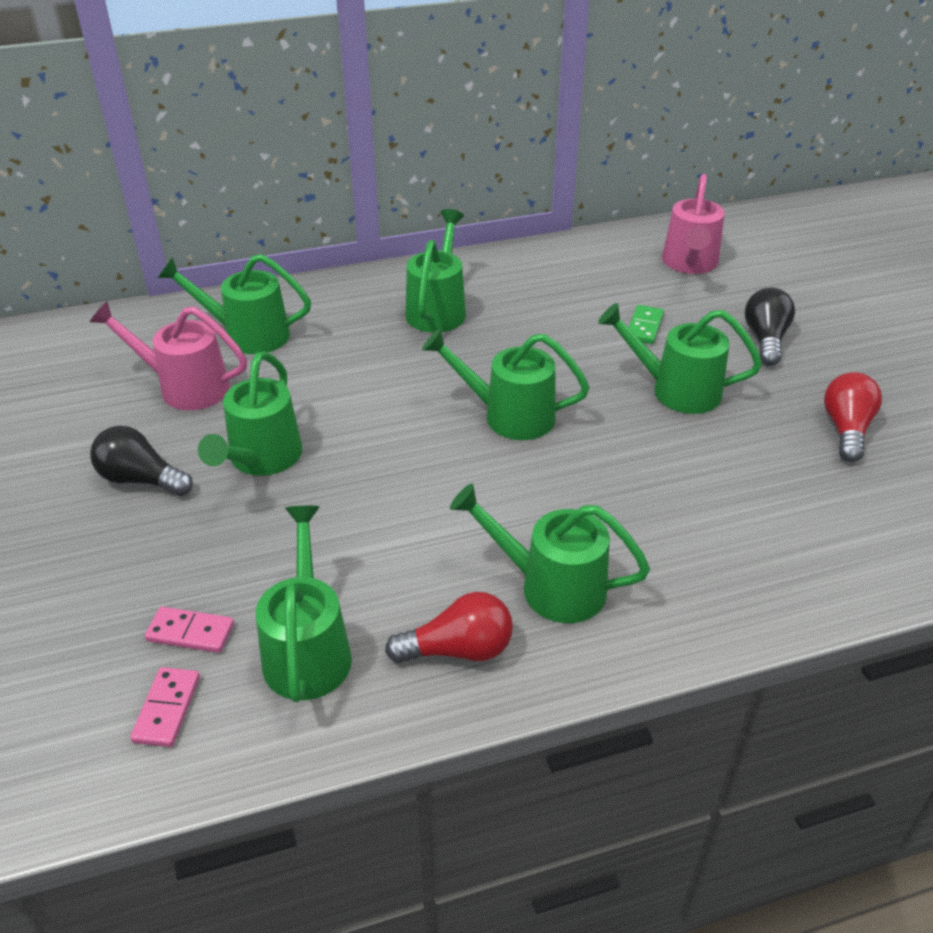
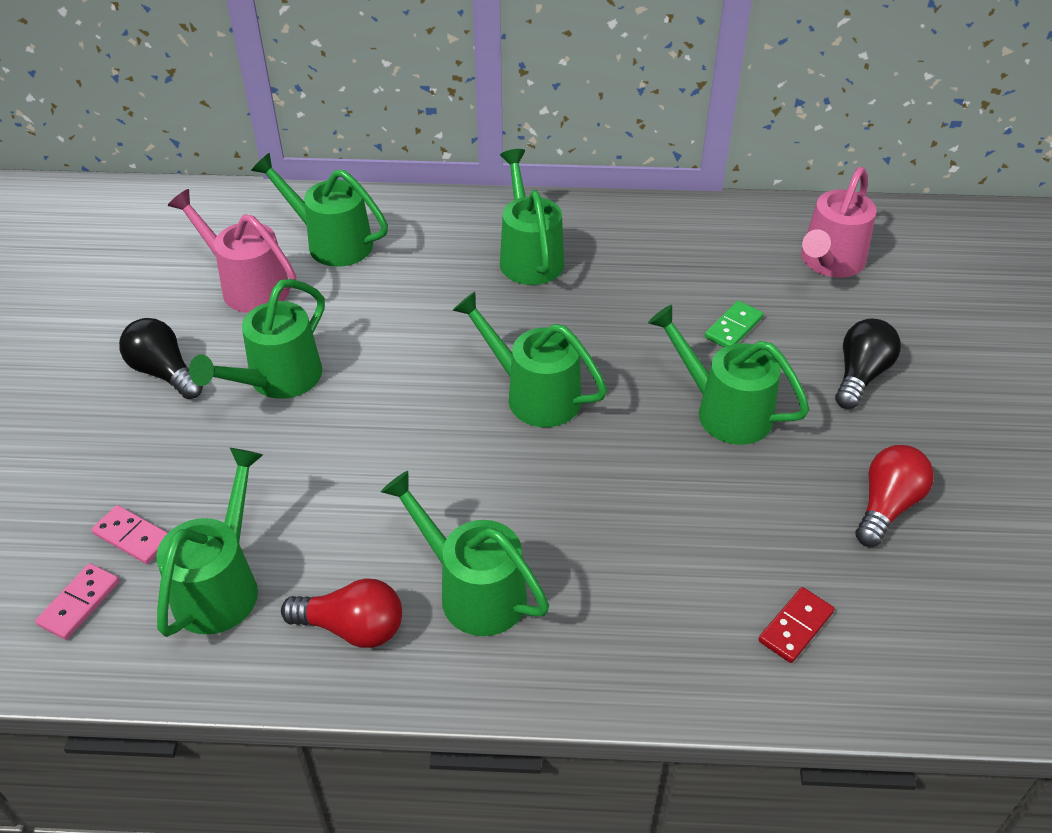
camera: 20 degrees right, 5 degrees up
green watering can [405,209,466,333] -> green watering can turned 45 degrees counterclockwise [500,149,564,285]
none -> red domino [758,587,834,663]

